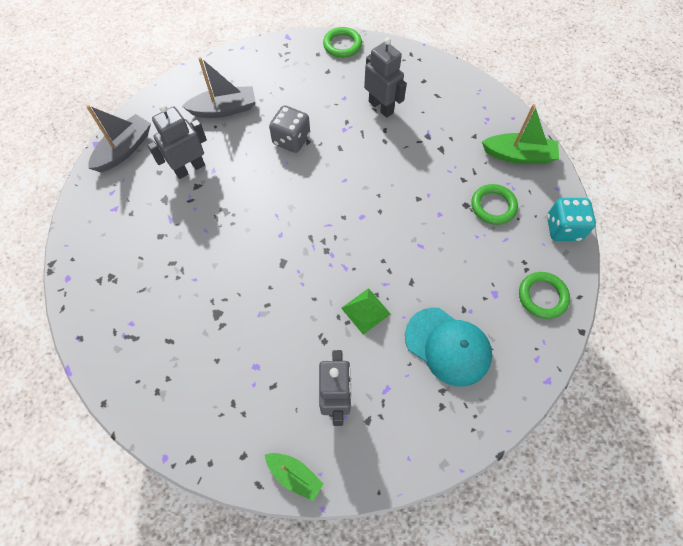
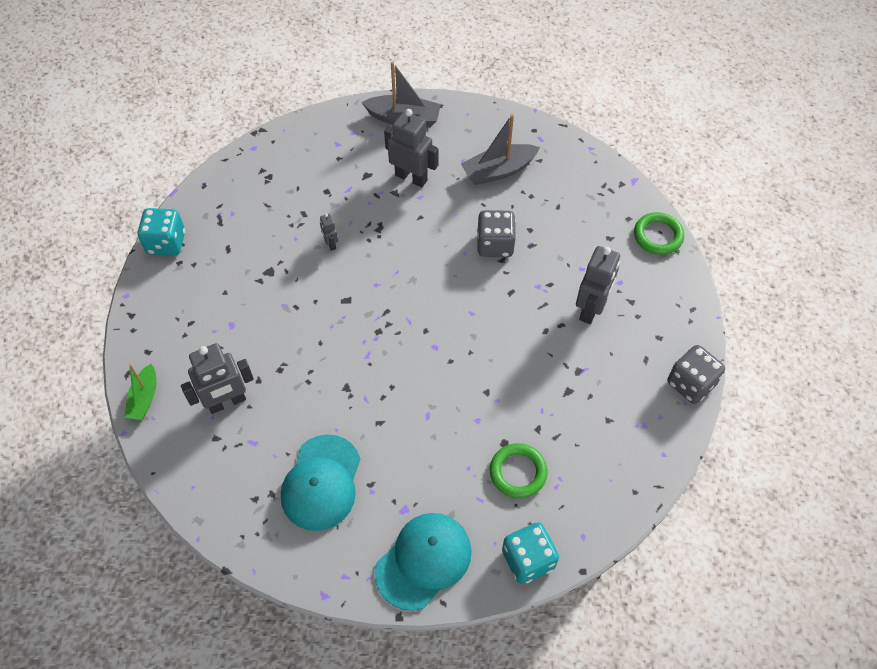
camera: 65 degrees right, 5 degrees down
grey boat [182,57,256,118] -> grey boat turned 105 degrees clockwise [461,114,540,185]
green pyramid [341,288,391,335] -> none
green boat [482,104,559,164] -> none
green ring [519,272,570,319] -> turquoise cap [375,513,472,611]
none -> turquoise dice [137,208,185,256]
none -> grey robot [320,213,338,251]
none -> grey dice [668,345,725,404]

